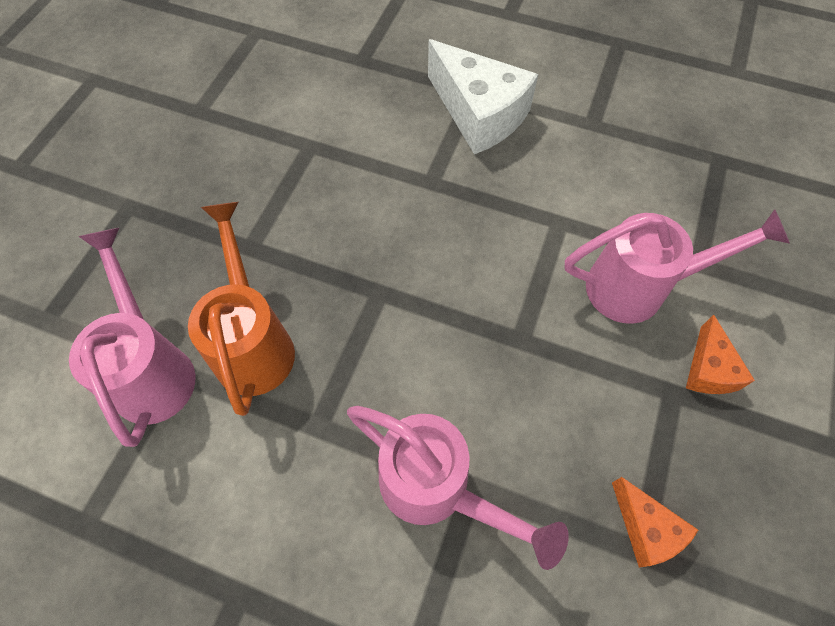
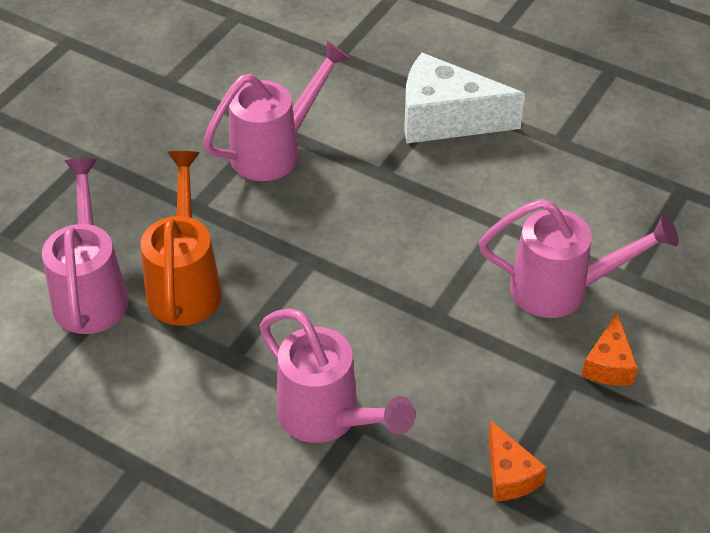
camera: 10 degrees right, 15 degrees down
white cheese [428,39,538,154] -> white cheese turned 135 degrees clockwise [404,53,525,143]
none -> pink watering can [203,41,350,181]

